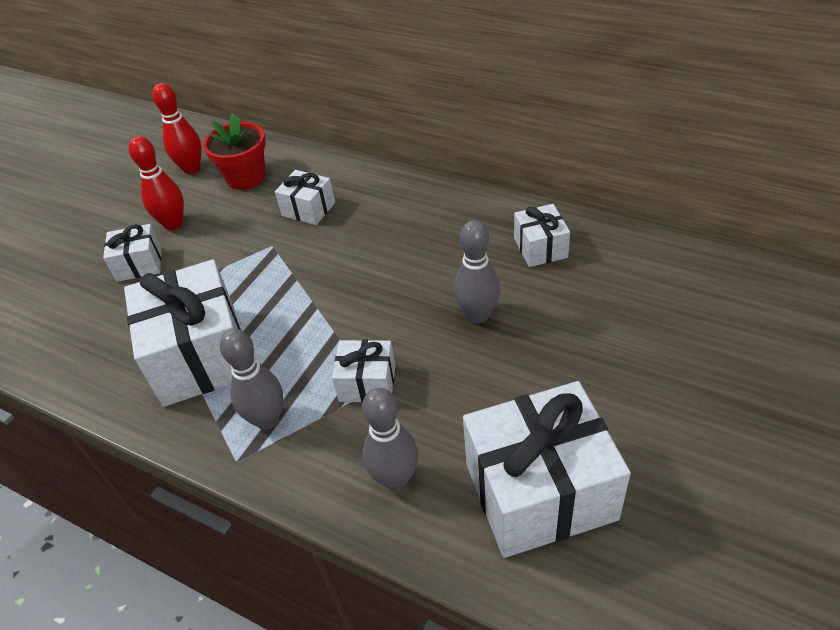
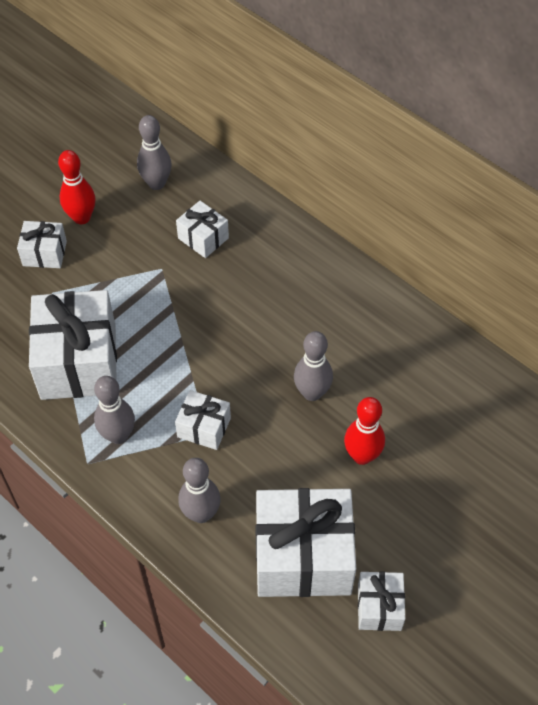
camera: 10 degrees right, 10 degrees up
red bowling pin [152,83,202,174] -> red bowling pin moved to [344,397,385,465]
red flower pot [203,114,266,190] -> grey bowling pin [137,115,172,190]
white gift [514,204,570,267] -> white gift moved to [358,572,405,631]

